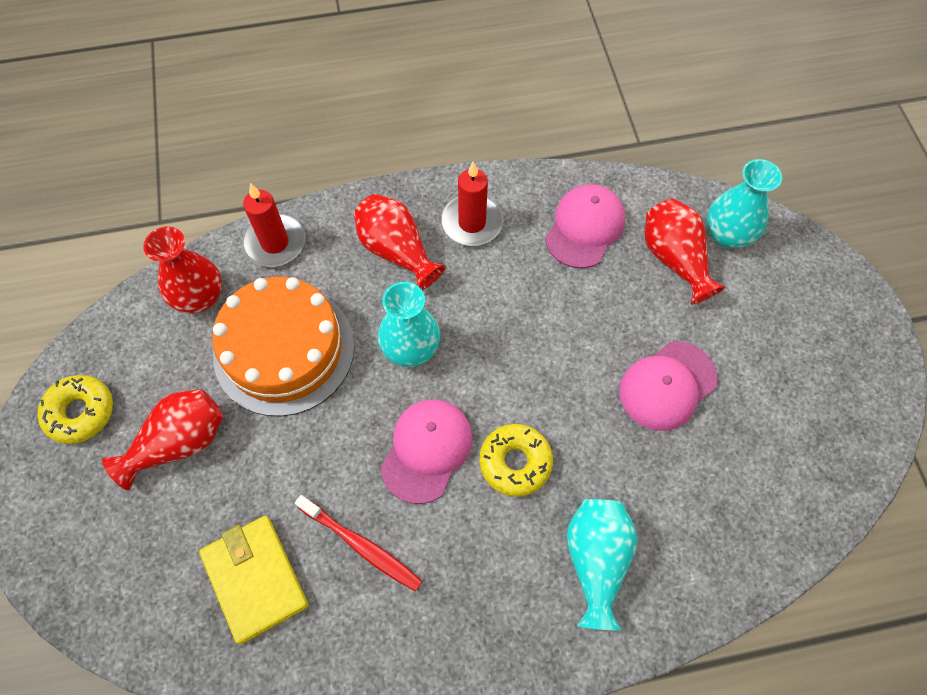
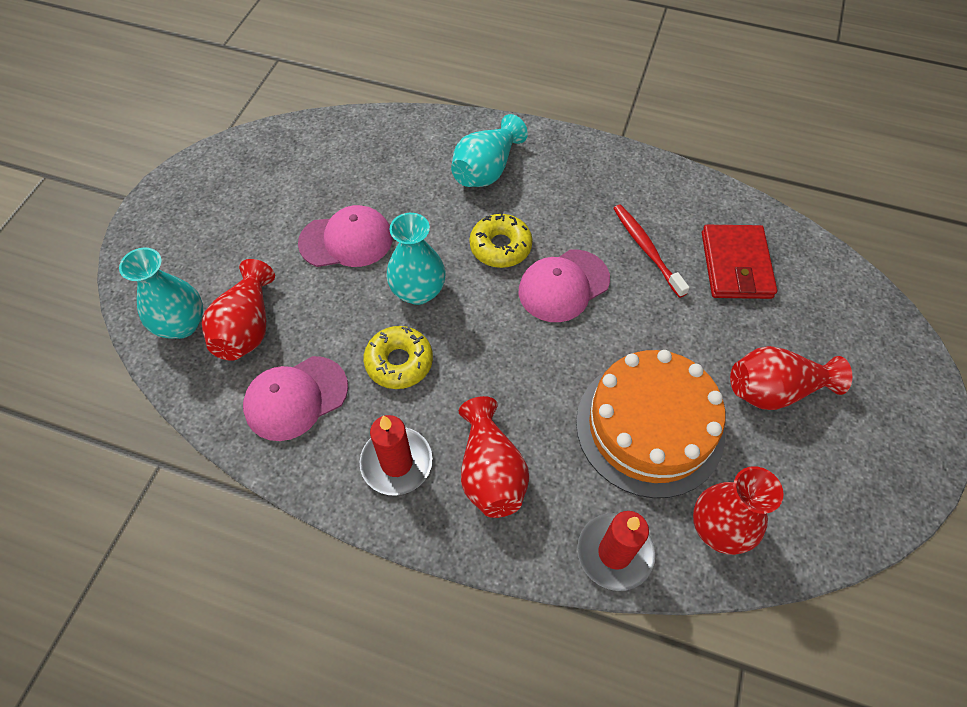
camera: 150 degrees left, 5 degrees down
yellow donut [37,375,113,444] -> yellow donut moved to [363,326,433,389]
yellow wallet [199,516,308,644] -> red wallet [702,225,777,299]
turquoise vase [378,282,440,367] -> turquoise vase moved to [386,213,446,305]

